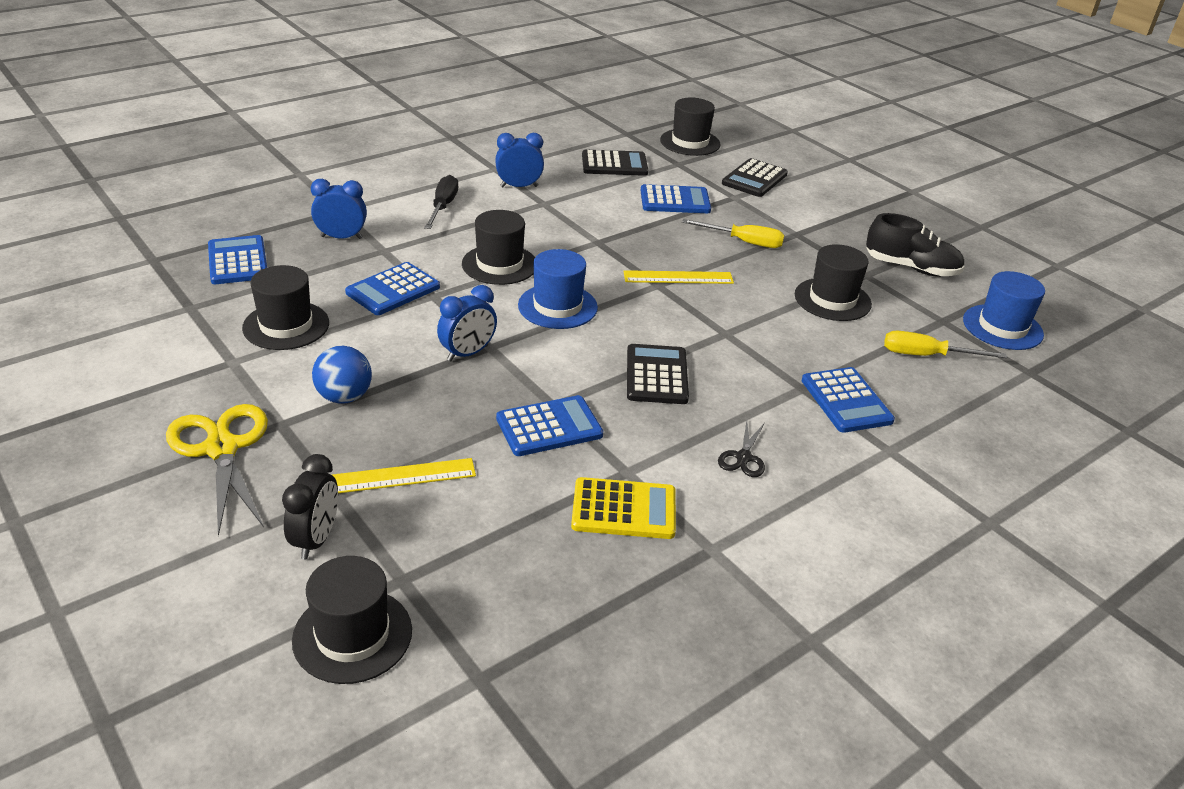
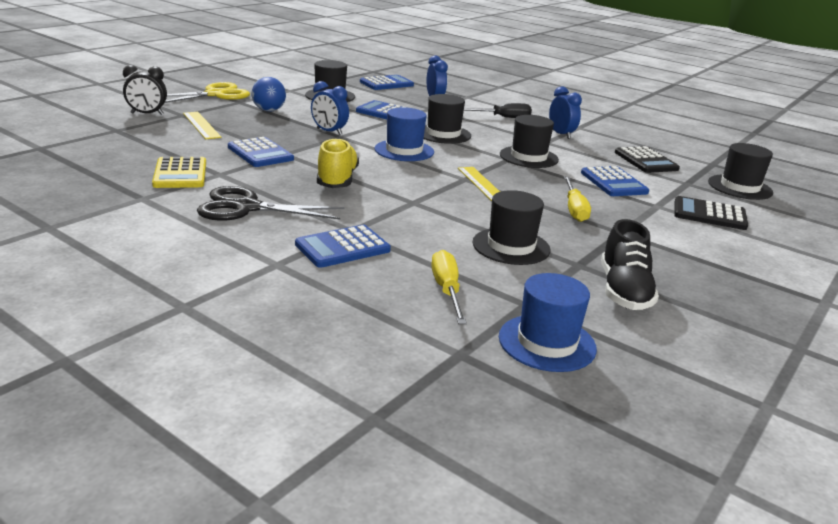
camera: 75 degrees right, 10 degrees down
black hat [292,556,412,684] -> black hat moved to [500,115,559,168]
black calculator [627,344,689,404] -> yellow shoe [317,138,359,188]
black scissors [718,421,765,477] -> black scissors [197,186,345,221], size x2.04

